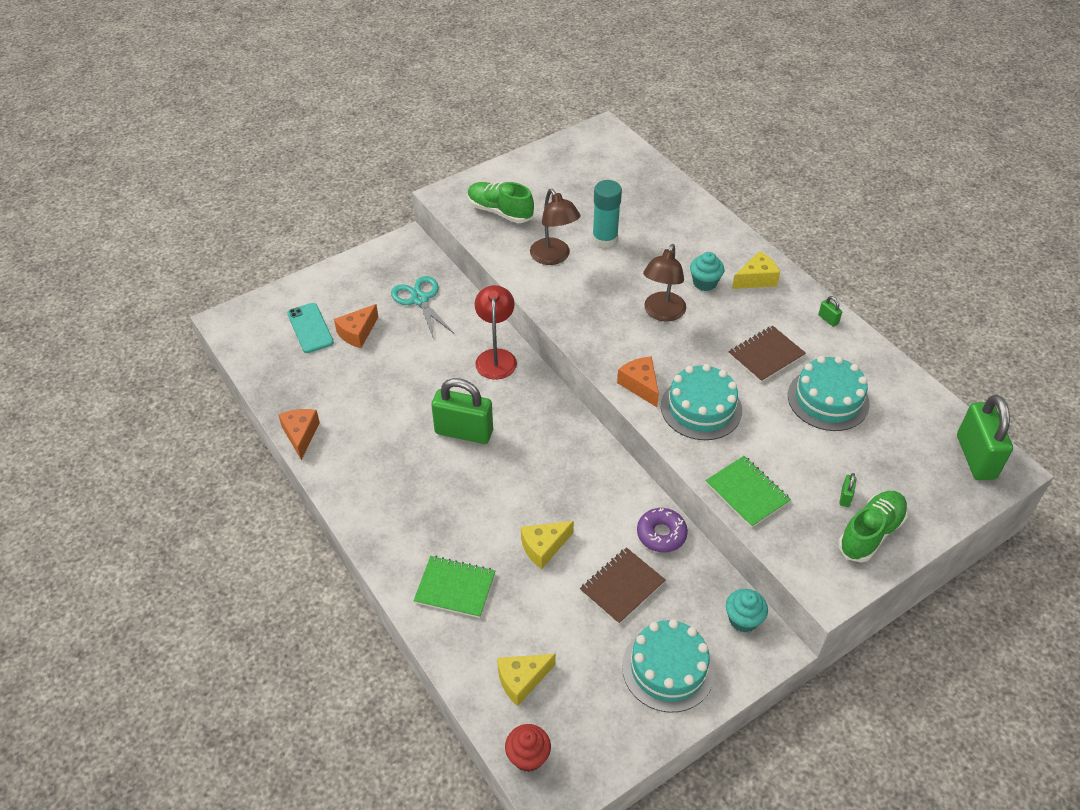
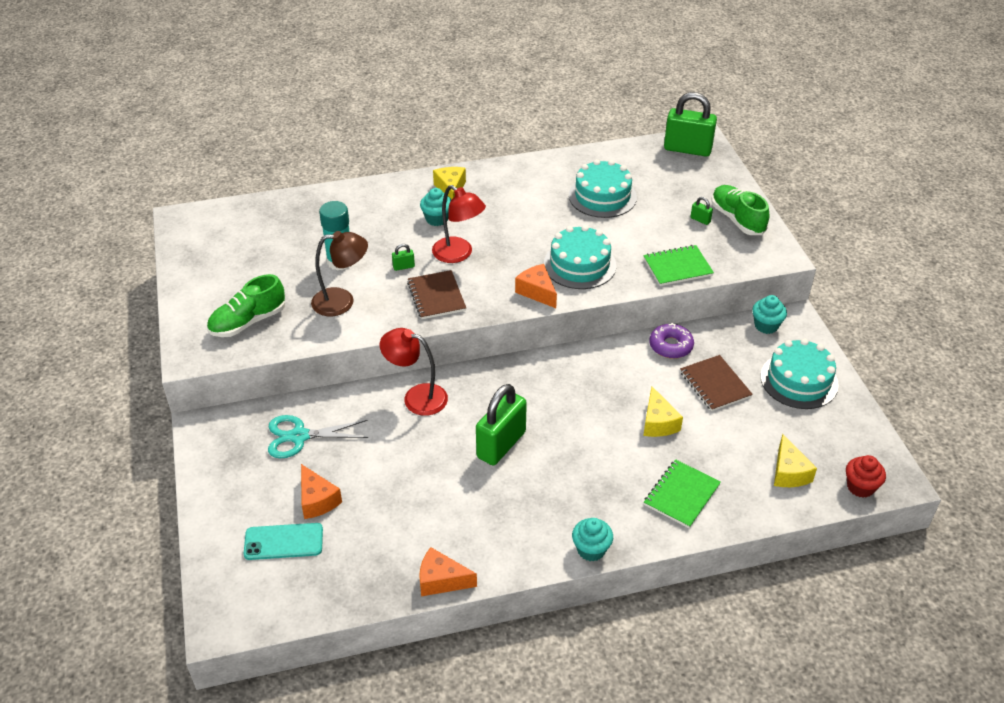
camera: 70 degrees left, 5 degrees down
orange cheese [617,356,659,407] -> orange cheese turned 60 degrees clockwise [515,264,557,308]
brown lamp [643,244,686,321] -> red lamp [432,185,486,263]
brown notebook [728,326,806,383] -> brown notebook moved to [407,270,466,319]
green padlock [818,296,842,327] -> green padlock moved to [392,244,415,271]
none -> turquoise cupcake [572,518,613,562]

